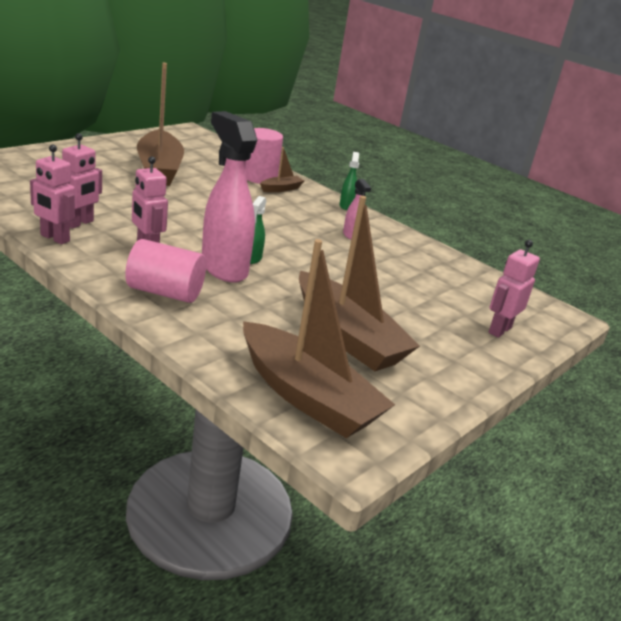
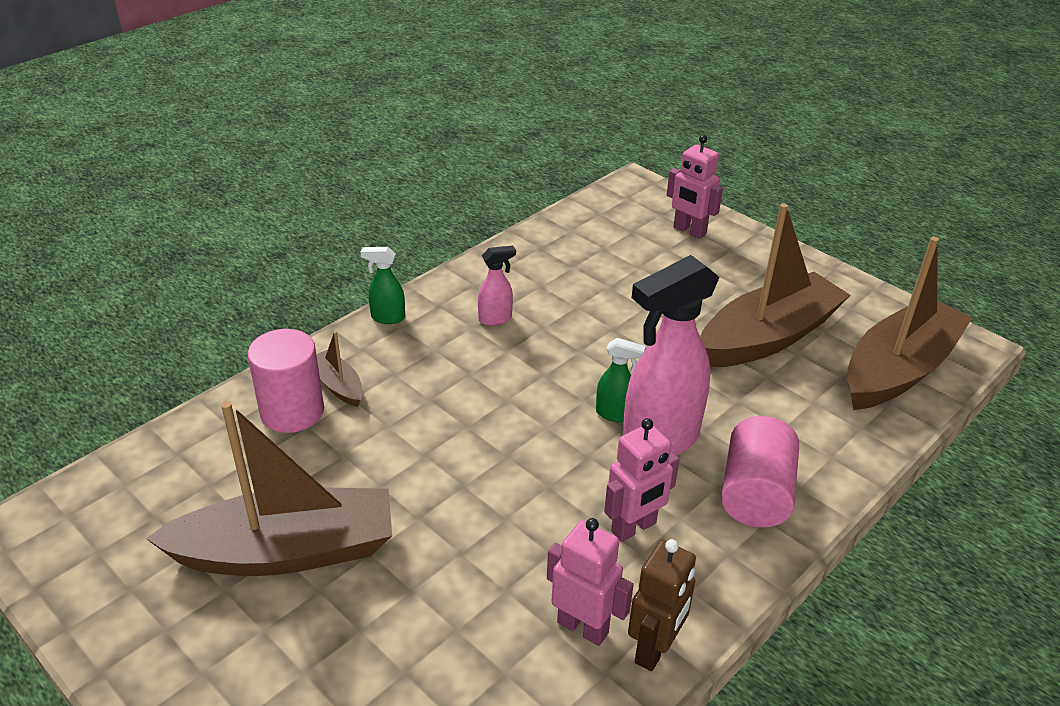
camera: 85 degrees left, 10 degrees up
pink robot [30,145,75,245] -> brown robot [628,539,696,671]

